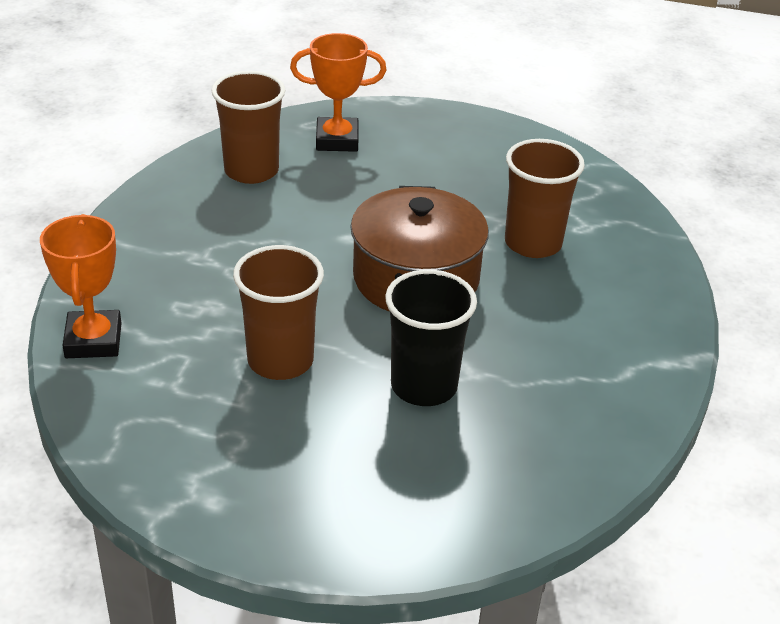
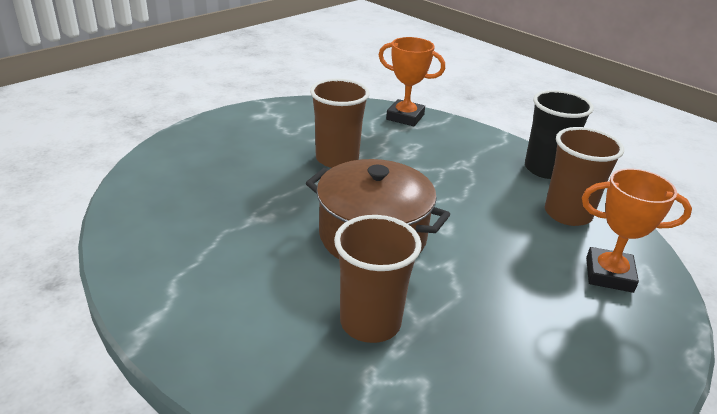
camera: 120 degrees right, 5 degrees down
orange trophy [290,33,387,152] -> orange trophy turned 75 degrees clockwise [582,168,692,293]
black cup [385,269,477,406] -> black cup moved to [525,90,594,179]

